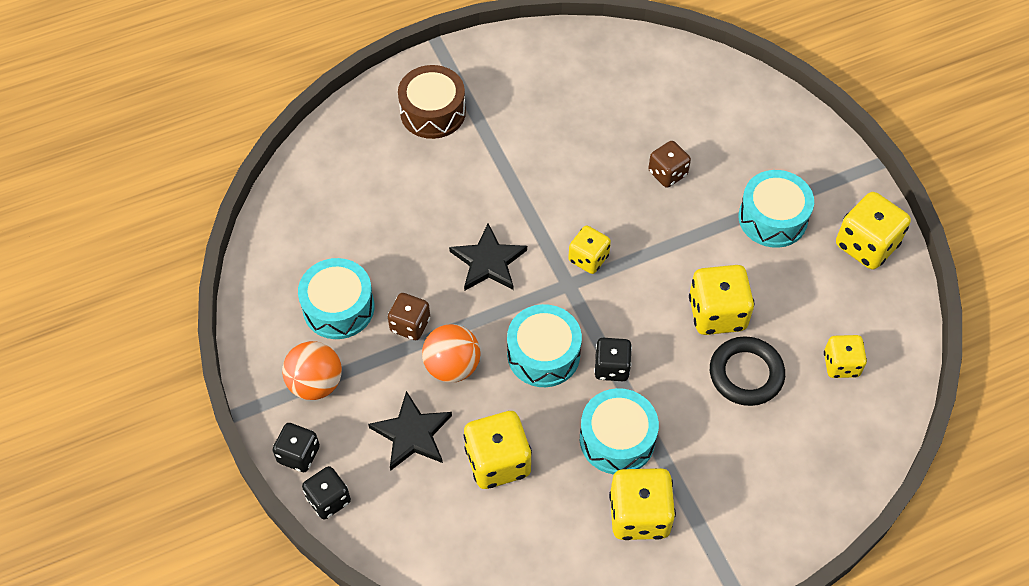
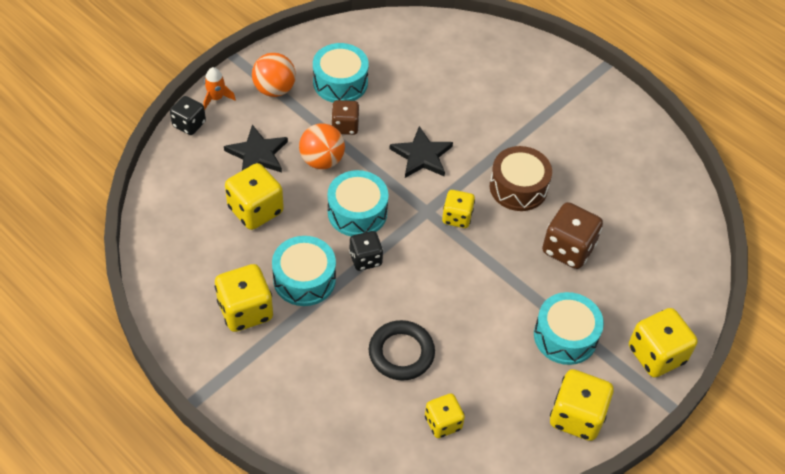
camera: 65 degrees right, 5 degrees down
black dice [272,423,320,472] -> orange rocket [203,67,236,109]
brown drum [398,65,466,139] -> brown drum moved to [490,146,552,211]
brown dice [648,141,691,188] -> brown dice [542,202,603,269], size x1.59
yellow dice [689,265,755,335] -> yellow dice moved to [629,308,697,378]

